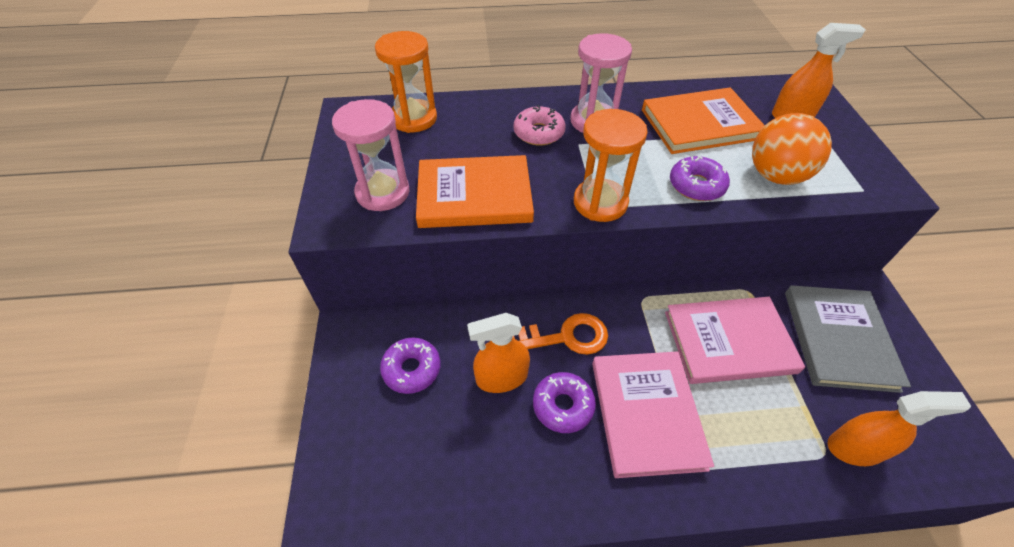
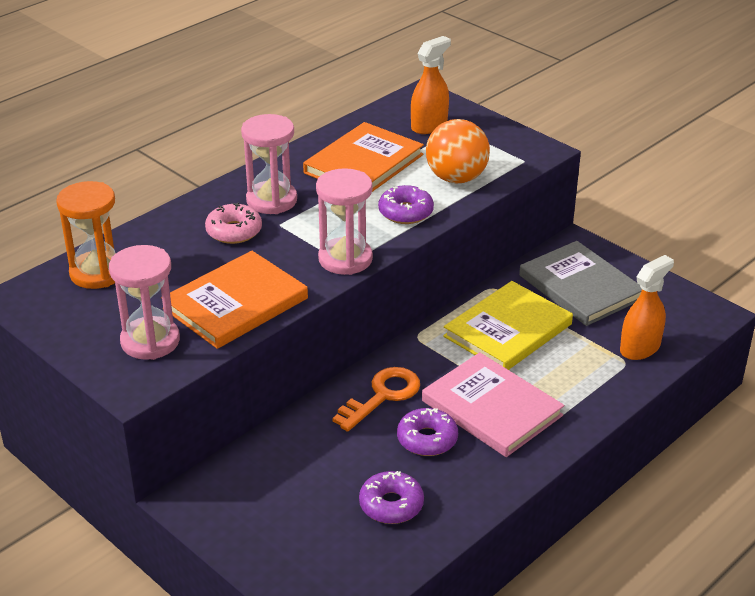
camera: 40 degrees left, 15 degrees down
purple donut [380,337,441,394] -> purple donut moved to [359,471,424,524]
orange spray bottle [467,313,530,393] -> none
orange hourglass [574,109,648,222] -> pink hourglass [316,168,373,275]
pink book [665,297,805,384] -> yellow book [443,281,573,370]

